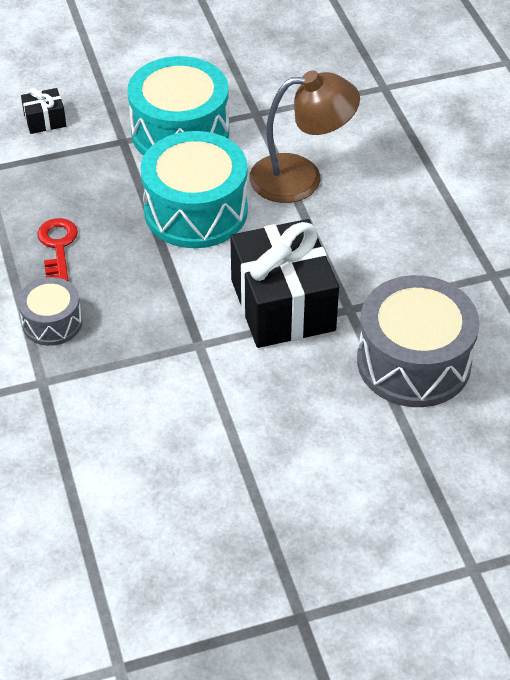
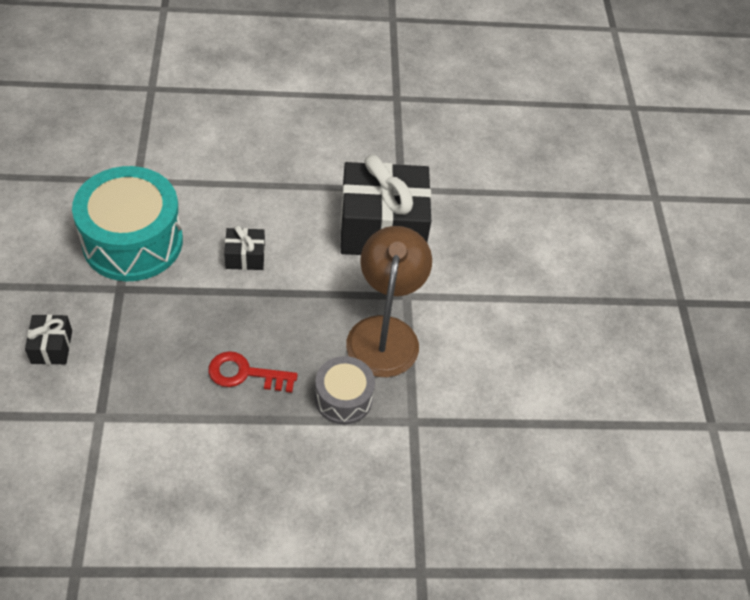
camera: 80 degrees left, 5 degrees up
turquoise drum [141,131,248,248] -> black gift [224,225,265,270]
brown lamp [249,70,360,203] -> brown lamp moved to [346,226,432,377]
grey drum [357,275,480,407] -> none

